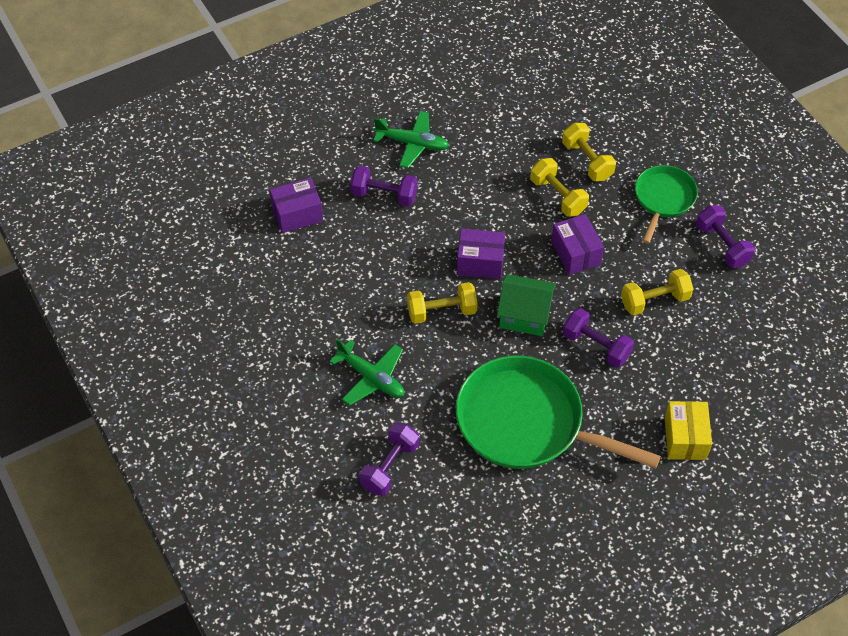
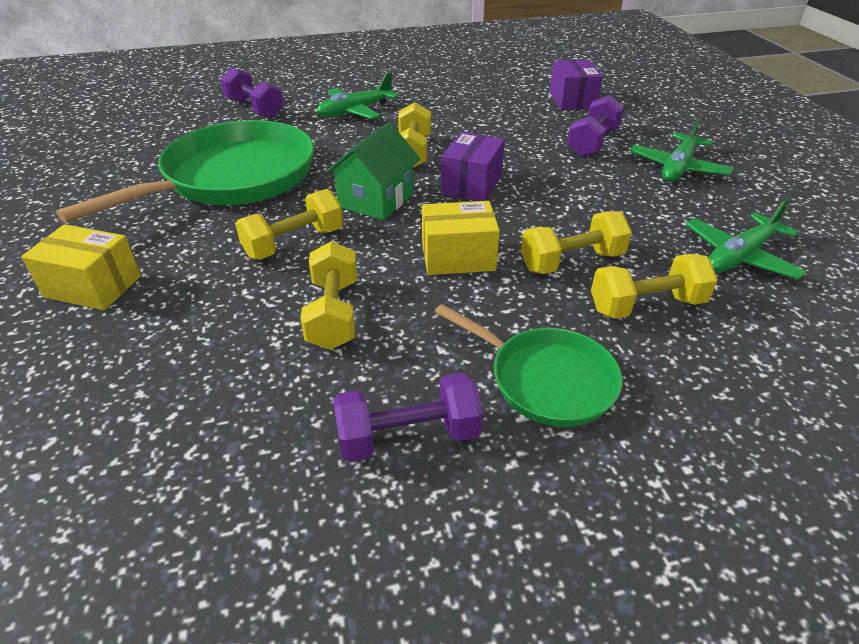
camera: 105 degrees right, 15 degrees down
purple box [551,214,604,275] -> yellow box [422,201,500,275]
purple dumbbell [563,308,634,368] -> yellow dumbbell [236,189,343,259]
none -> green plane [685,199,807,279]

